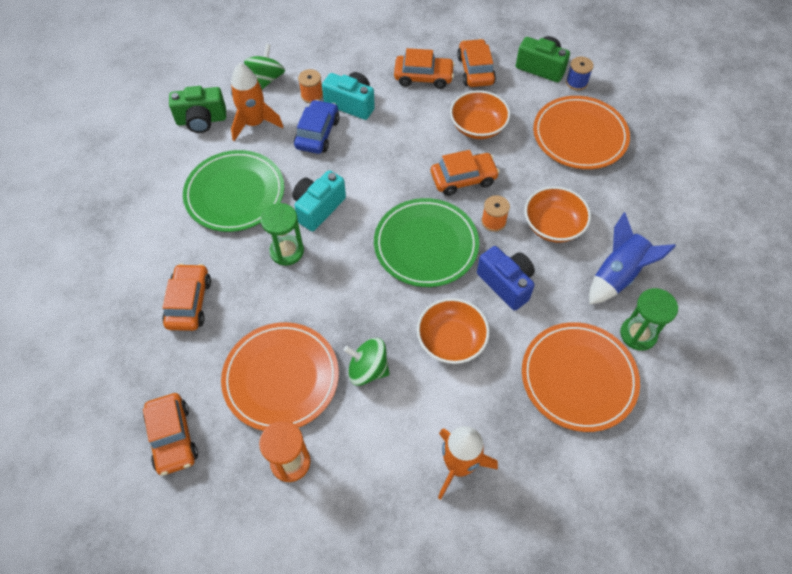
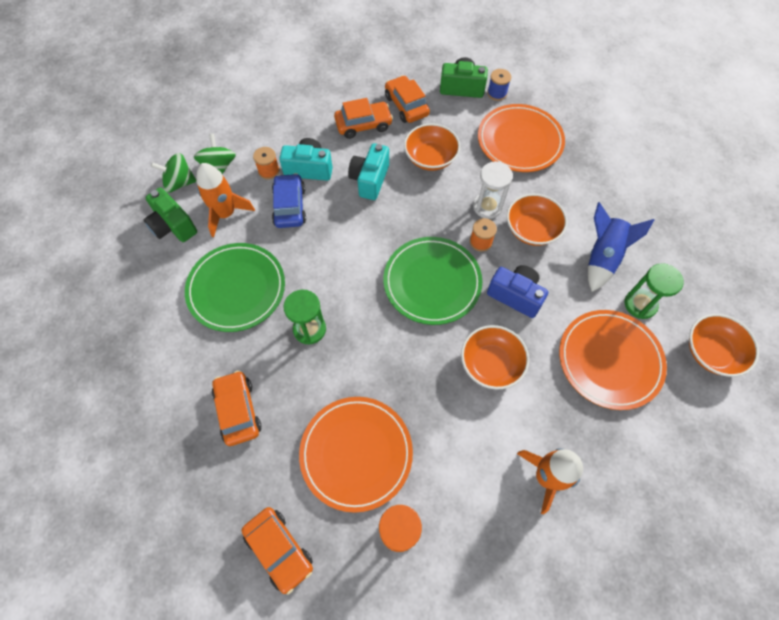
camera: 20 degrees left, 5 degrees up
green camera [169,86,226,133] -> green camera turned 75 degrees clockwise [143,187,197,242]
turquoise camera [293,170,346,231] -> turquoise camera moved to [348,143,389,200]
green spinning top [344,338,390,386] -> green spinning top moved to [151,153,196,192]
orange car [431,150,500,196] -> none
none -> white hourglass [473,161,513,219]
none -> orange bowl [689,314,759,377]

